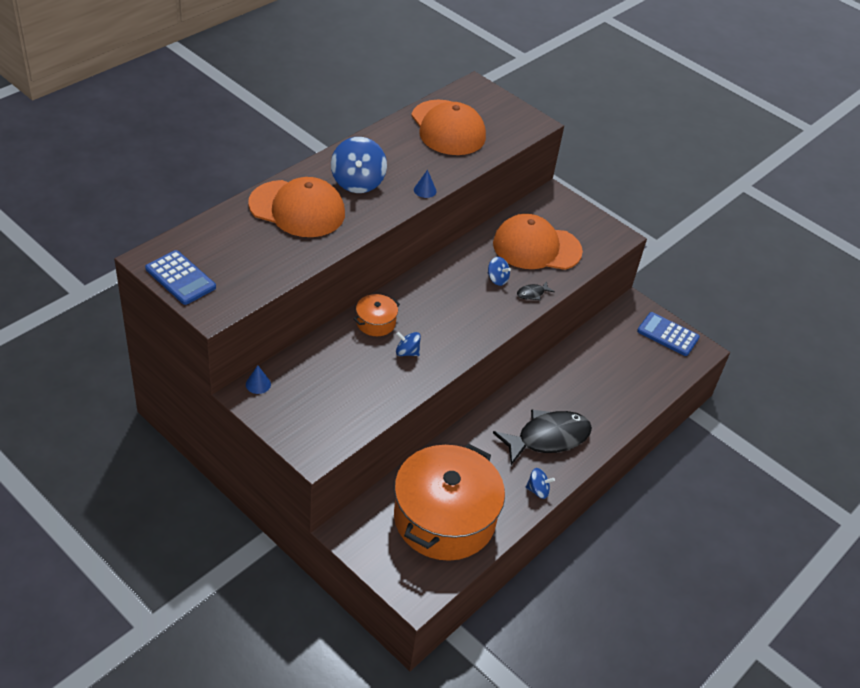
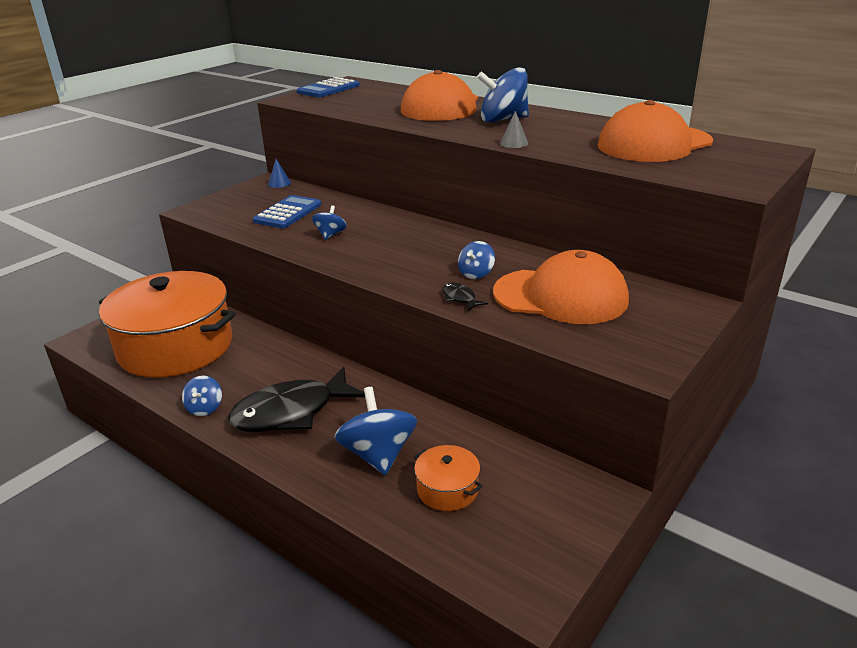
camera: 90 degrees right, 15 degrees down
orange pot [353,294,400,336] -> orange pot moved to [414,445,483,511]
blue cone [414,170,436,198] -> grey cone [500,111,528,148]
orange cap [493,214,583,270] -> orange cap turned 105 degrees clockwise [493,250,629,324]
black fish [493,409,592,465] -> black fish turned 90 degrees clockwise [228,367,365,432]
blue calculator [637,312,700,356] -> blue calculator moved to [253,195,321,228]
none -> blue spinning top [334,387,417,475]

